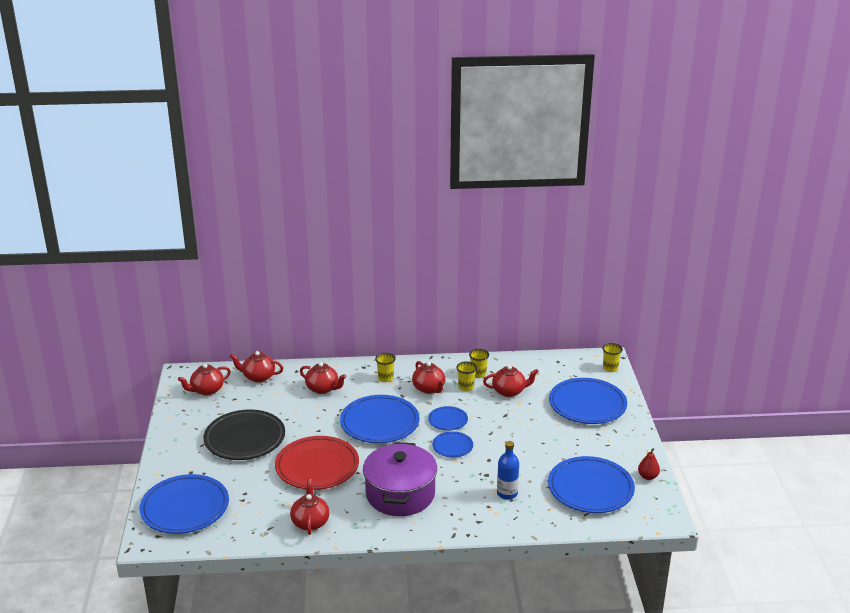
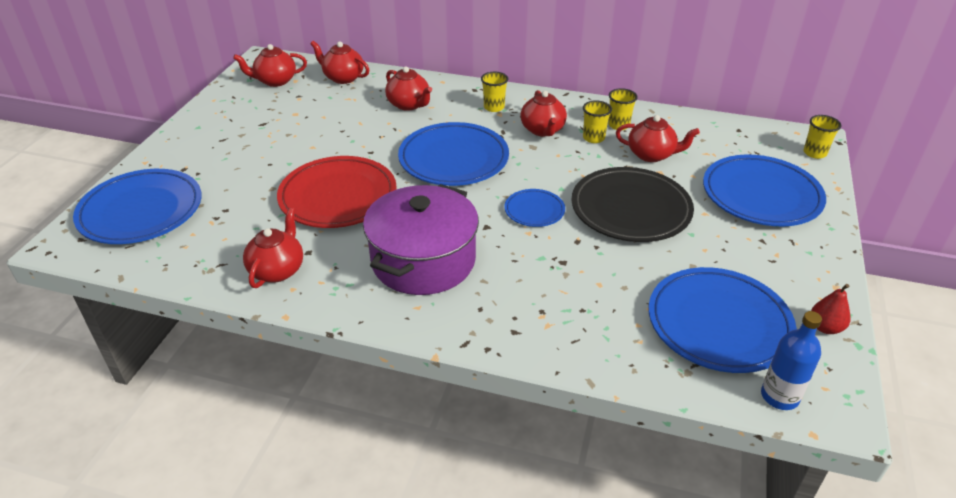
camera: 20 degrees right, 10 degrees up
black plate [203,409,285,460] -> black plate moved to [571,167,694,242]
blue plate [428,406,468,431] -> none
blue bottle [497,441,519,500] -> blue bottle moved to [761,311,822,410]

